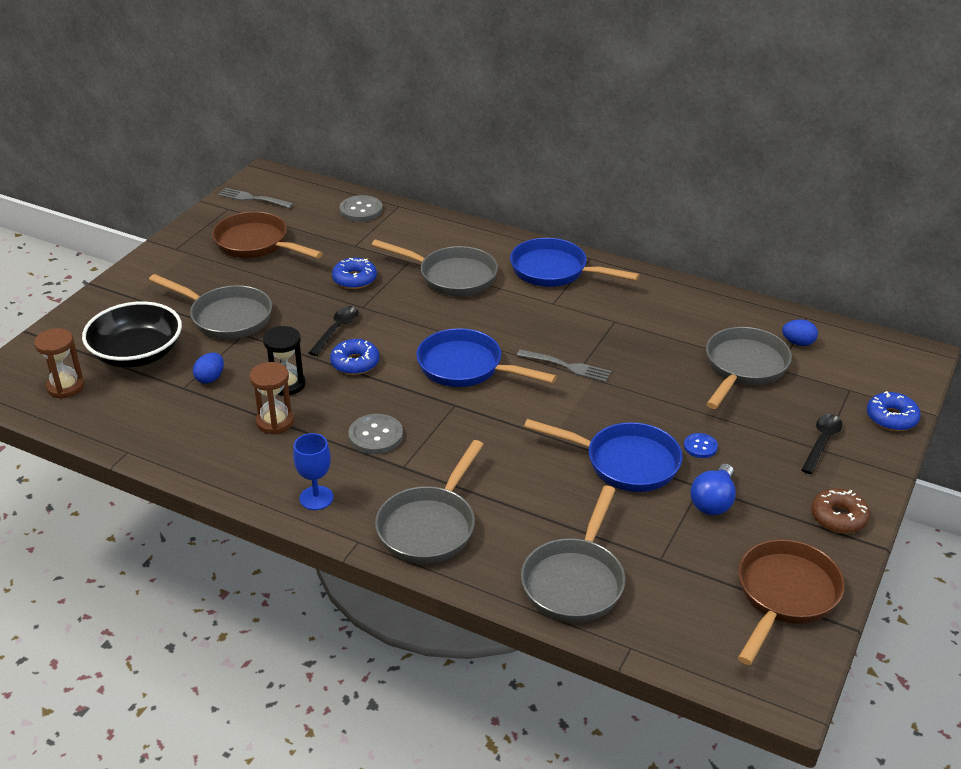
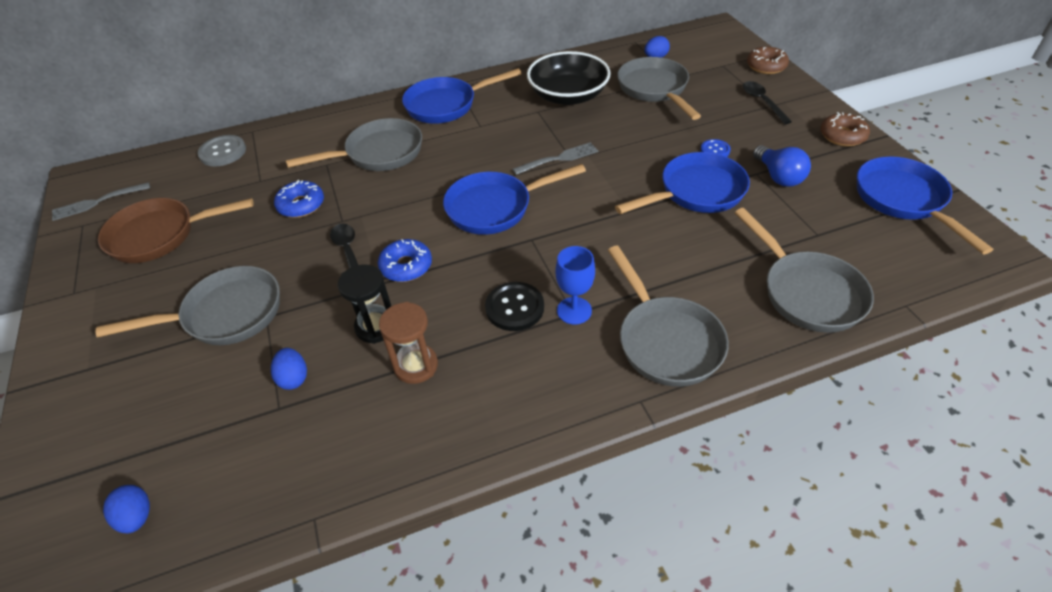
camera: 45 degrees left, 10 degrees up
brown hourglass [34,328,84,399] -> blue egg [103,485,150,533]
black bowl [82,301,182,368] -> black bowl moved to [527,51,611,105]
blue goblet [293,433,333,510] -> blue goblet moved to [556,246,595,324]
grey button [348,414,403,454] -> black button [485,282,544,331]
brown pan [738,539,845,665] -> blue pan [857,156,993,254]
blue donut [867,391,921,431] -> brown donut [747,47,789,74]

